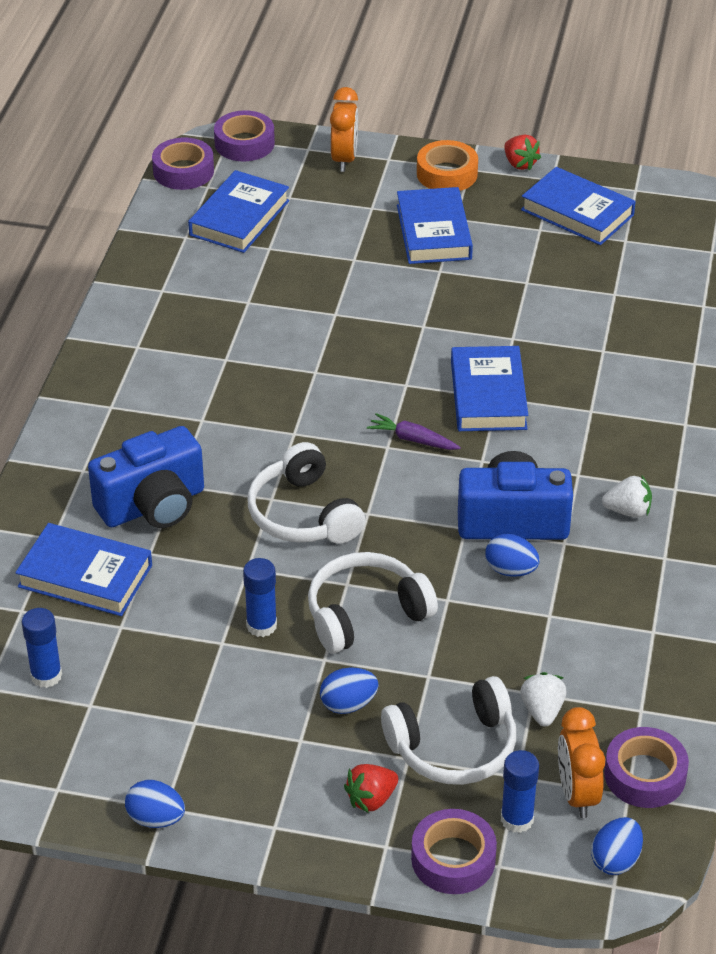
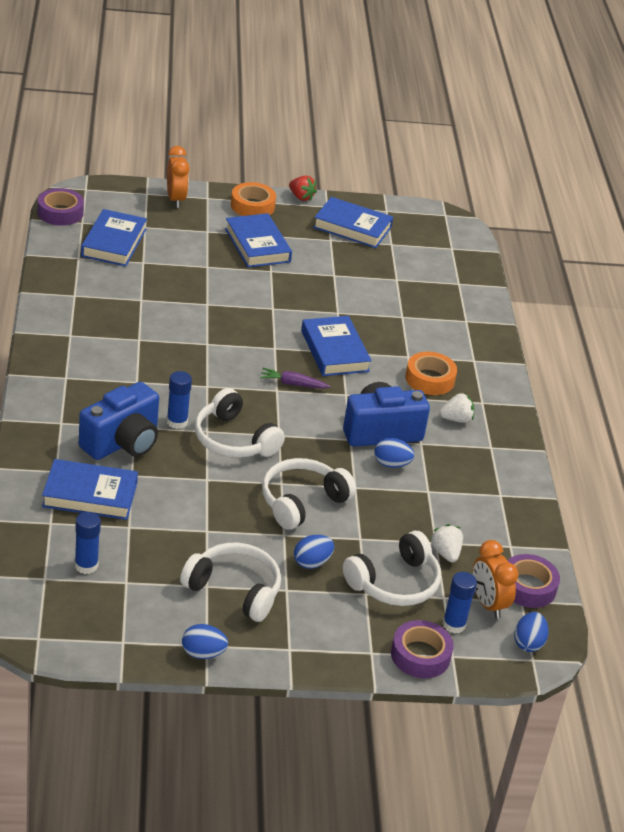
camera: 20 degrees left, 5 degrees down
purple tape [214,110,275,161] -> none
blue glue stick [243,558,277,637] -> blue glue stick moved to [167,371,192,429]
red strawberry [344,764,398,813] -> none
none -> white headphones [180,543,281,622]
none -> orange tape [405,352,457,395]

